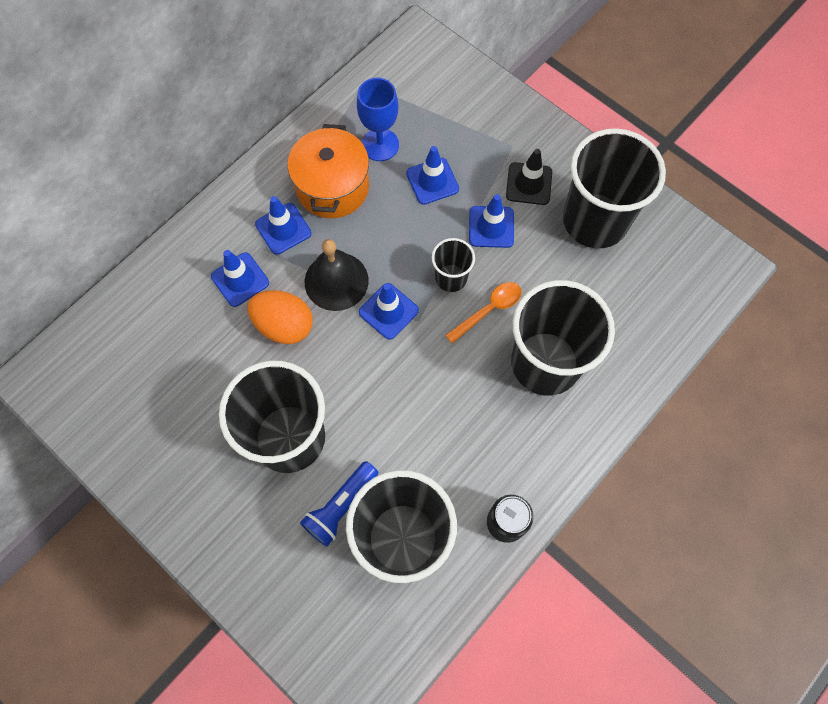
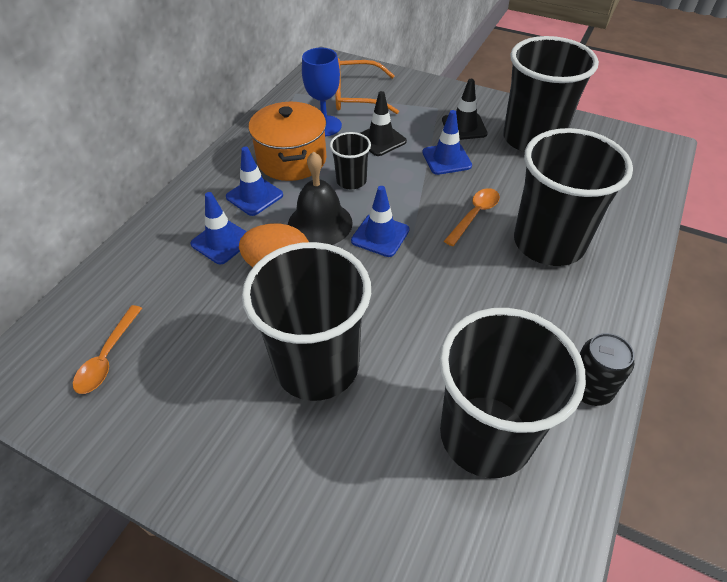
camera: 15 degrees left, 20 degrees down
blue flashlight [300,461,378,547] -> none
blue traffic cone [406,146,459,205] -> black traffic cone [360,91,407,156]
black cup [432,238,475,292] -> black cup moved to [330,132,371,189]
none -> orange spoon [73,305,142,394]
none -> orange glasses [335,58,399,114]

